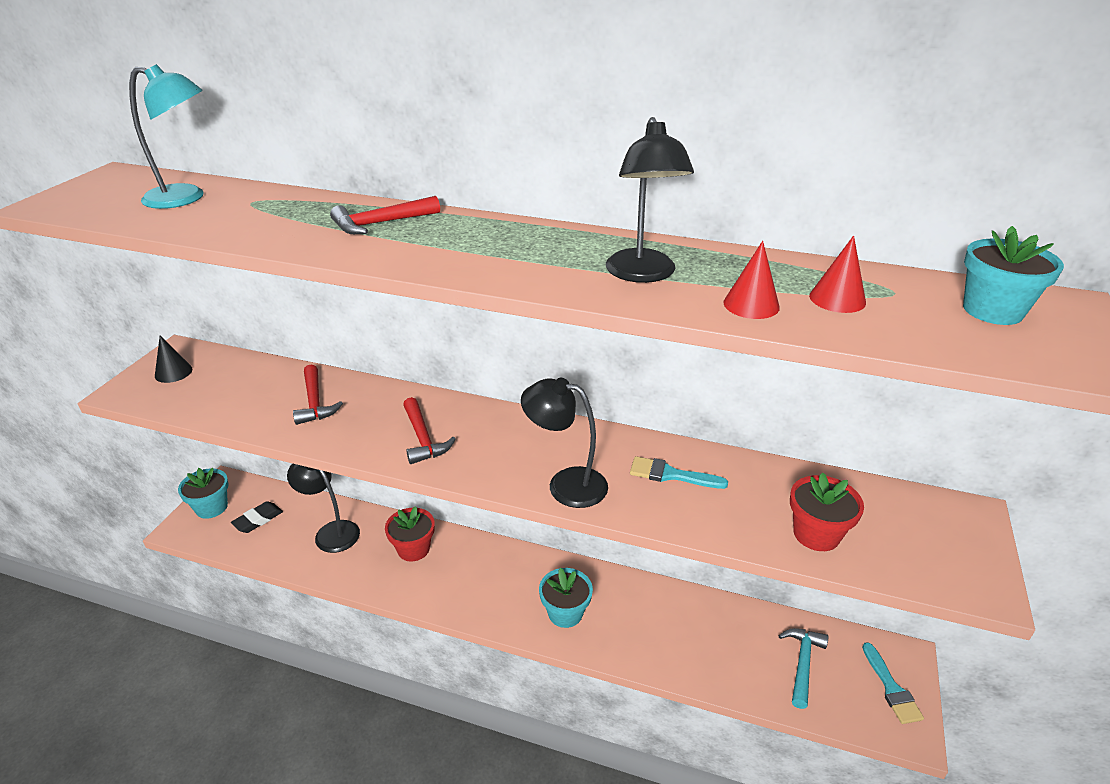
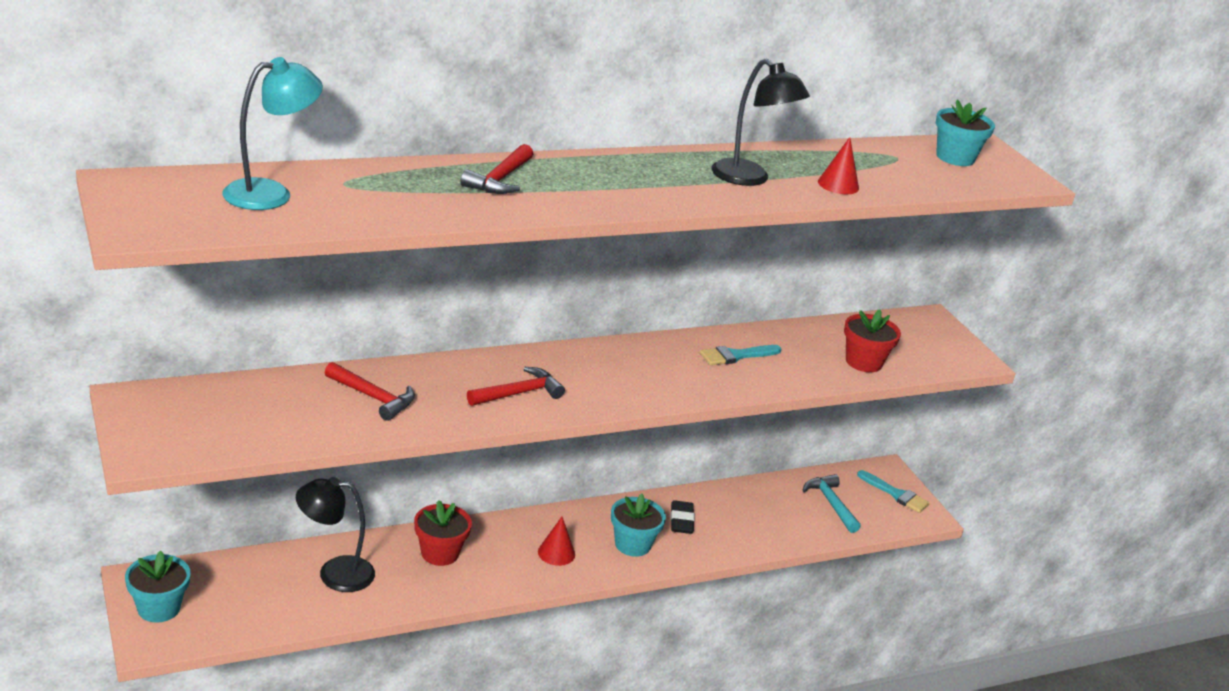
camera: 45 degrees left, 5 degrees down
black cone [155,335,193,383] -> none
black eraser [231,501,283,533] -> black eraser moved to [670,500,695,534]
red hammer [403,397,456,464] -> red hammer turned 60 degrees counterclockwise [467,367,565,406]
black lamp [521,378,608,508] -> none
red cone [809,235,866,313] -> red cone moved to [538,517,575,566]

